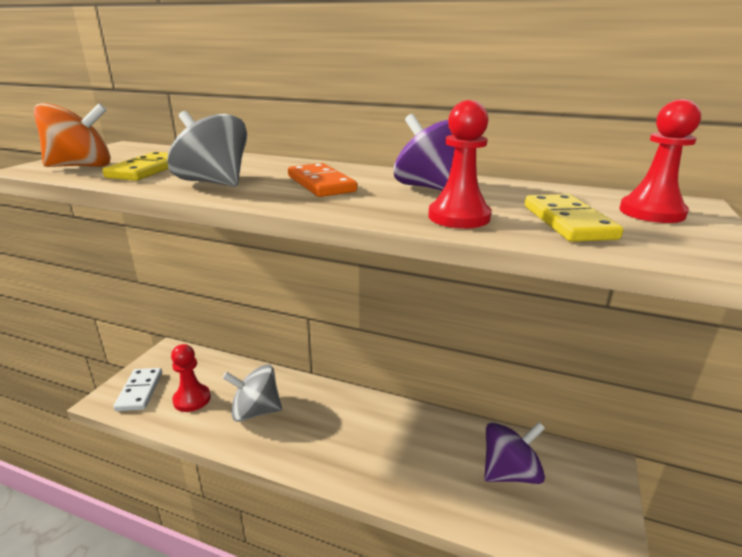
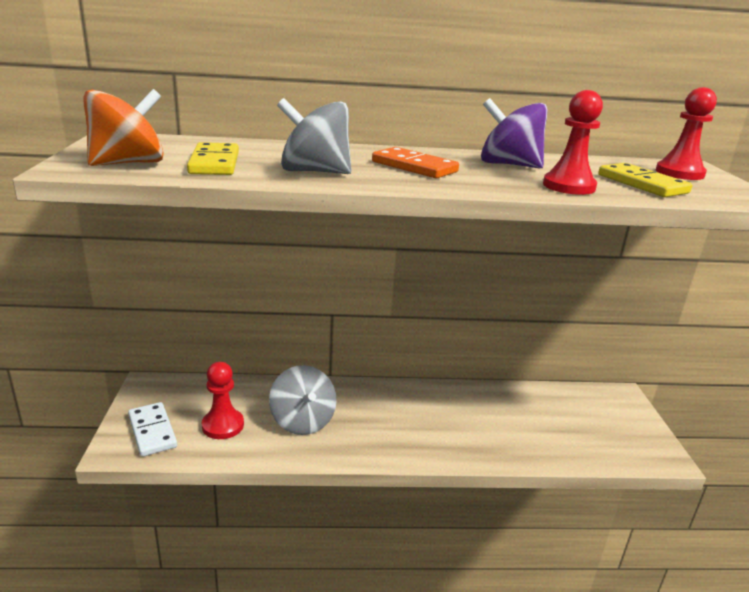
camera: 25 degrees left, 0 degrees up
grey spinning top [222,364,282,422] -> grey spinning top turned 90 degrees counterclockwise [269,365,337,435]
purple spinning top [484,422,545,484] -> none

